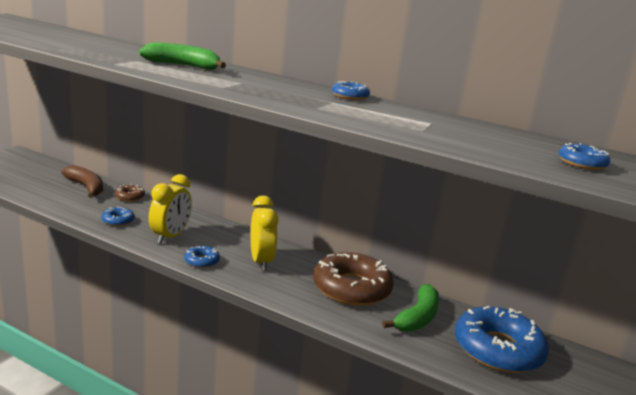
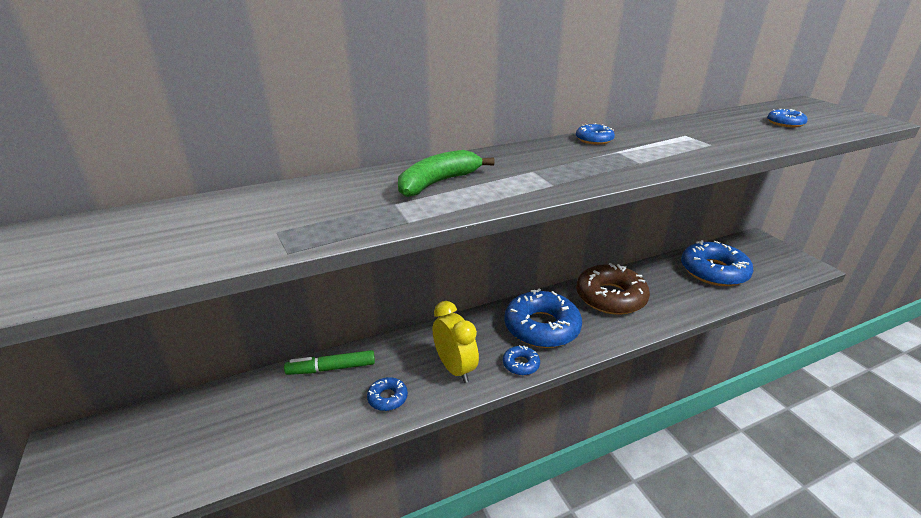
camera: 50 degrees left, 10 degrees up
brown banana [61,165,103,198] -> none
brown donut [115,184,145,202] -> green marker [284,350,375,375]
yellow clock [251,196,279,271] -> blue donut [504,289,582,348]
green banana [382,284,439,332] -> none

